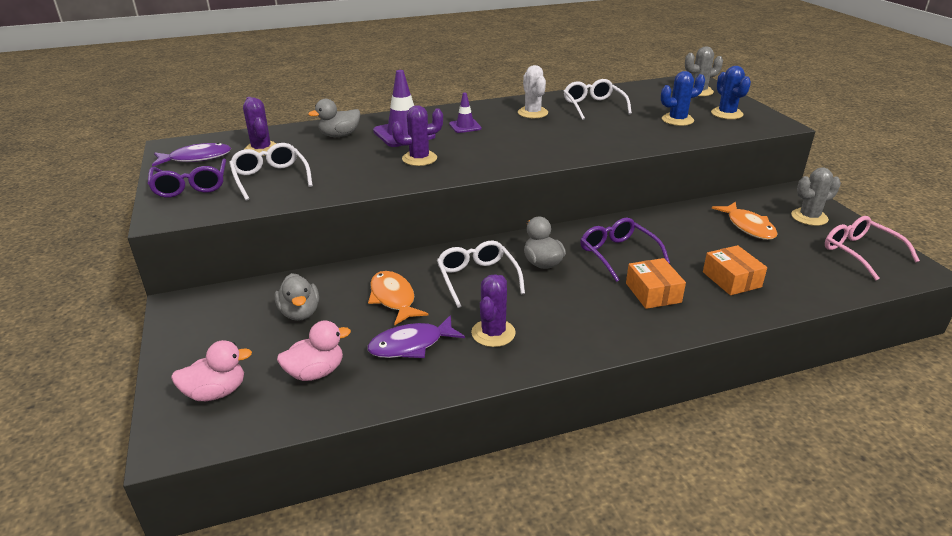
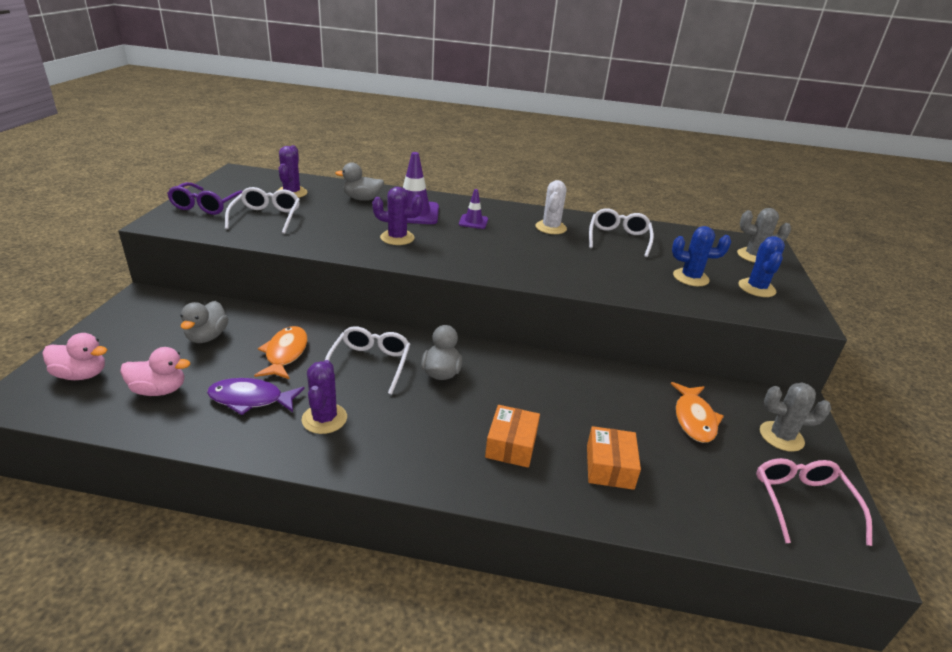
camera: 25 degrees right, 0 degrees up
purple fish [152,143,231,167] -> none
purple cactus [471,275,516,347] -> purple cactus turned 45 degrees counterclockwise [302,360,347,434]
purple glasses [580,218,670,282] -> none

